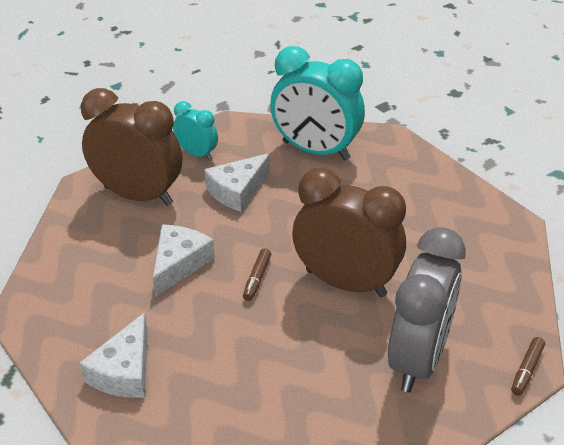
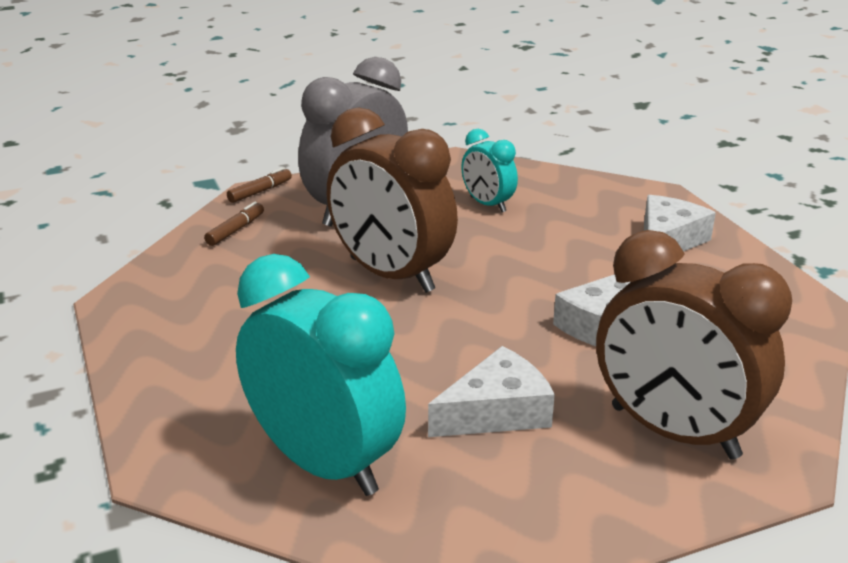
camera: 165 degrees left, 10 degrees down
turquoise clock [173,101,218,160] -> turquoise clock moved to [461,129,518,212]
brown marker [243,248,271,301] -> brown marker moved to [204,202,264,246]

